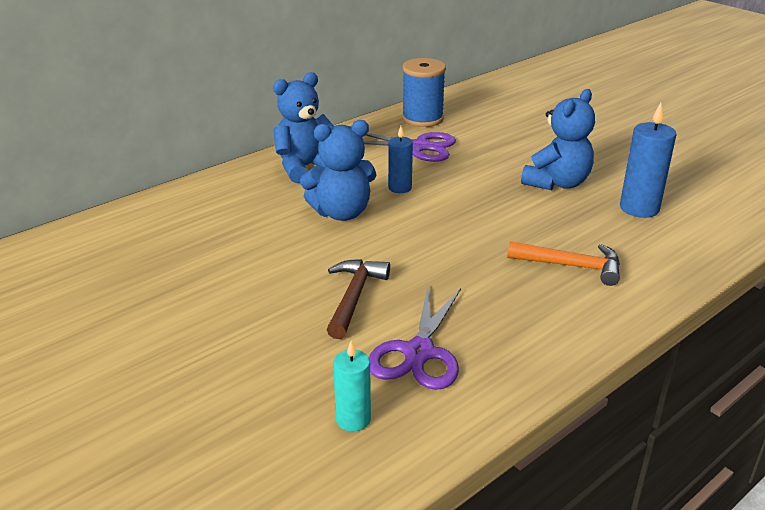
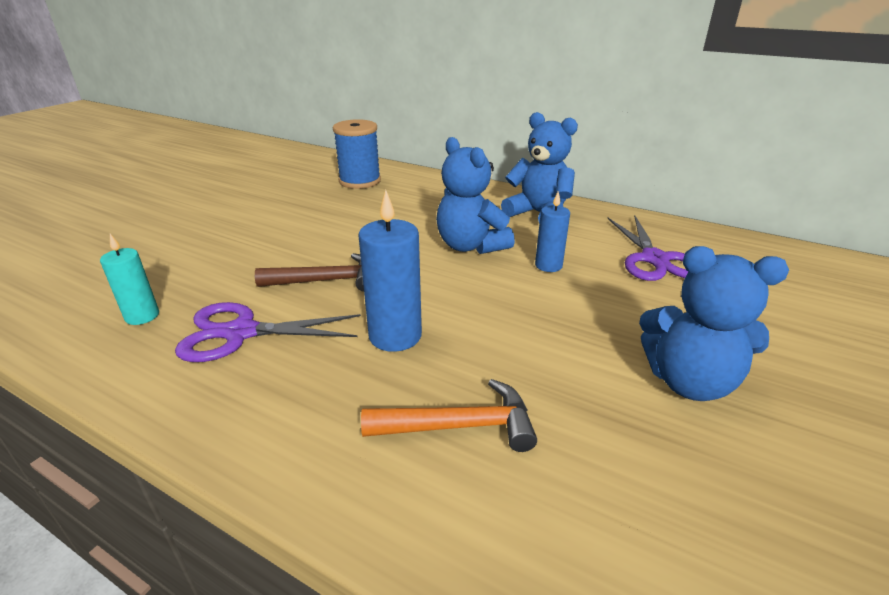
camera: 70 degrees right, 0 degrees up
blue spool [402,58,446,127] -> blue spool moved to [333,119,381,189]
orange hammer [507,241,620,286] -> orange hammer turned 90 degrees counterclockwise [361,379,537,452]
blue candle [620,103,677,218] -> blue candle moved to [358,190,422,352]

